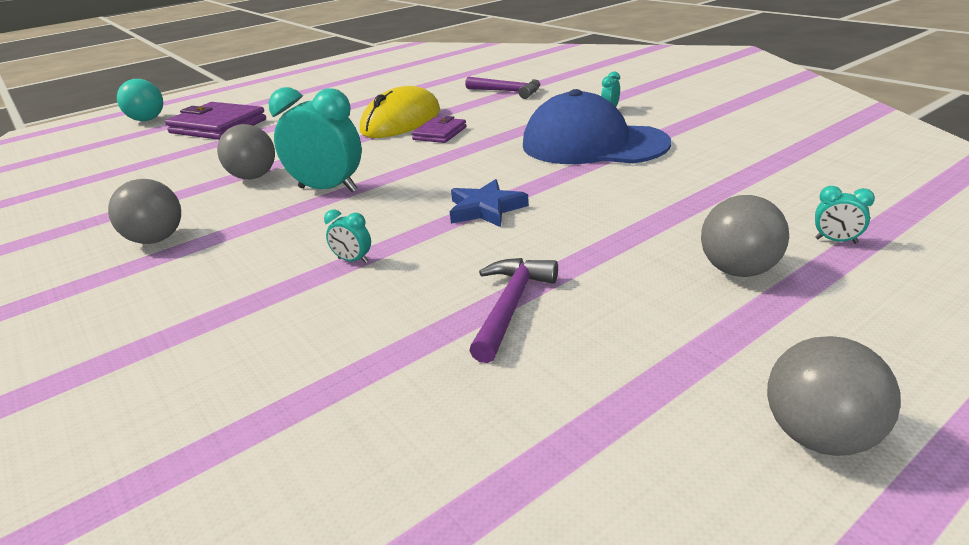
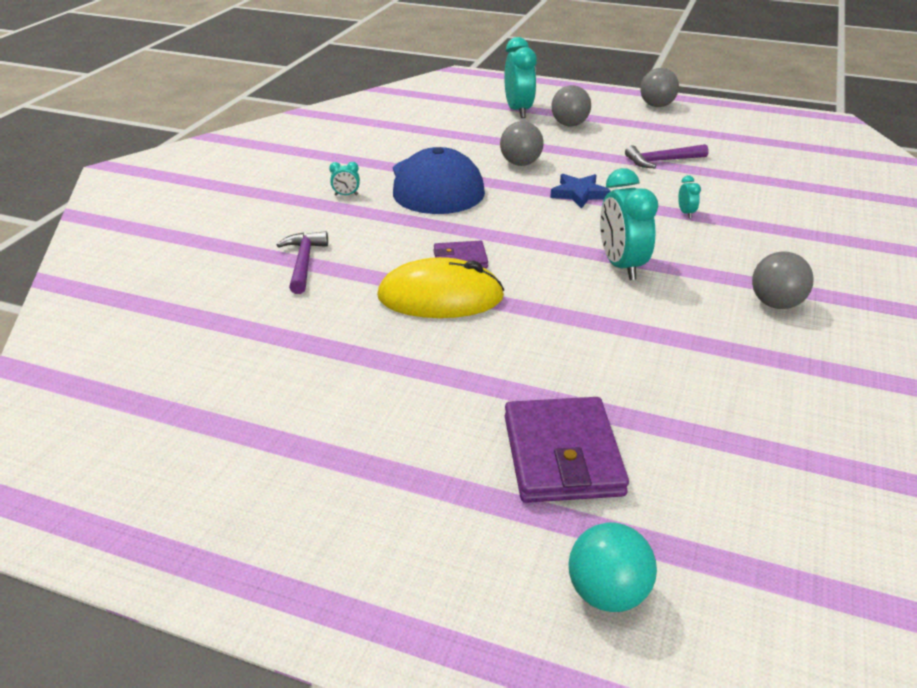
camera: 125 degrees left, 5 degrees up
grey ball [217,124,275,179] -> grey ball moved to [500,121,544,166]
turquoise clock [815,186,875,244] -> turquoise clock [504,37,537,118], size x2.32

